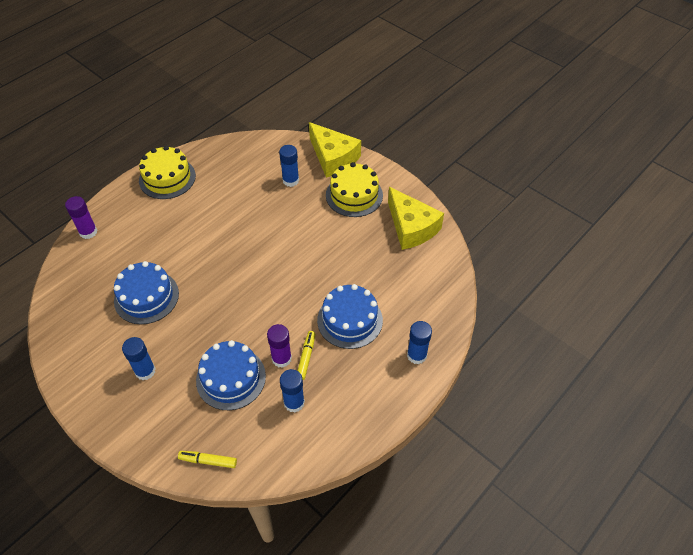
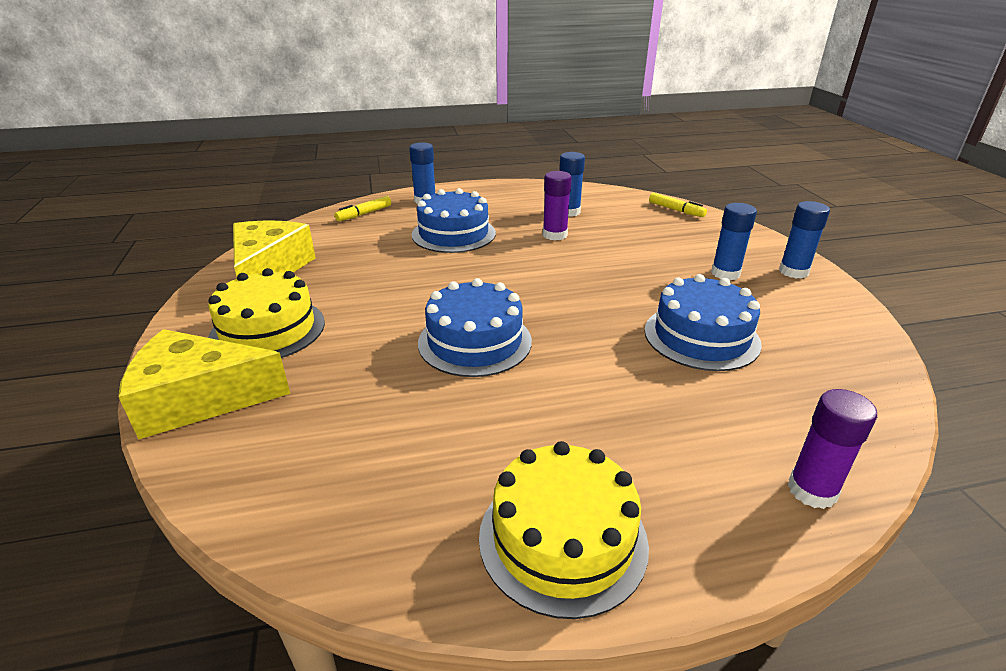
camera: 145 degrees left, 20 degrees down
blue cake [196,340,266,410] -> blue cake moved to [418,278,532,377]
blue glue stick [279,145,299,187] -> blue glue stick moved to [779,201,830,279]
yellow marker [297,331,315,380] -> yellow marker moved to [335,196,391,221]
yellow cheese [309,122,361,178] -> yellow cheese turned 90 degrees counterclockwise [118,329,290,440]

